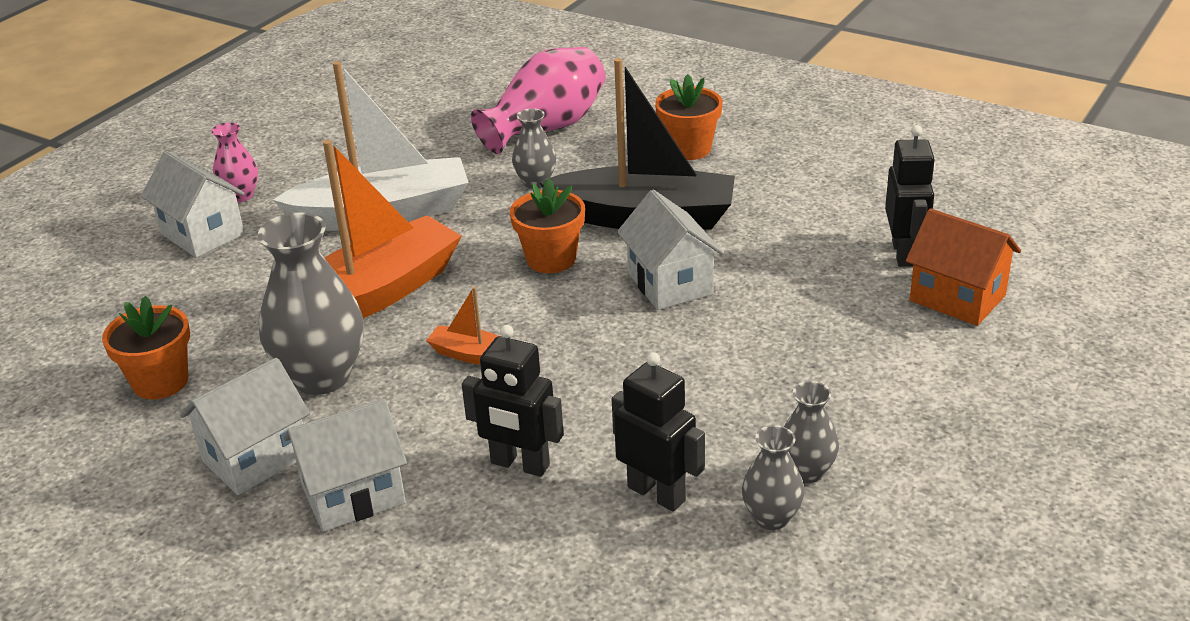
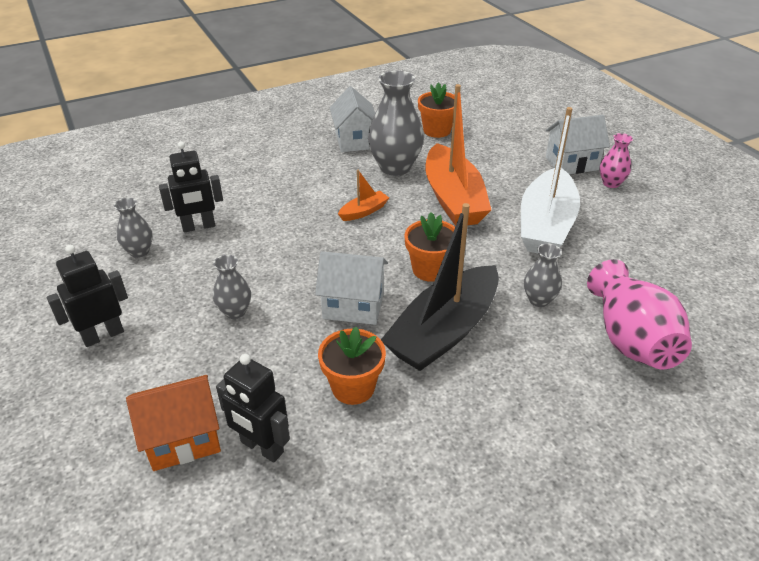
camera: 120 degrees right, 5 degrees up
white house [284,399,407,532] -> none
black robot [462,325,564,477] -> black robot moved to [47,245,128,347]
orange flower pot [655,74,723,160] -> orange flower pot moved to [318,326,386,405]
grey vase [784,381,839,483] -> grey vase moved to [213,255,251,319]

